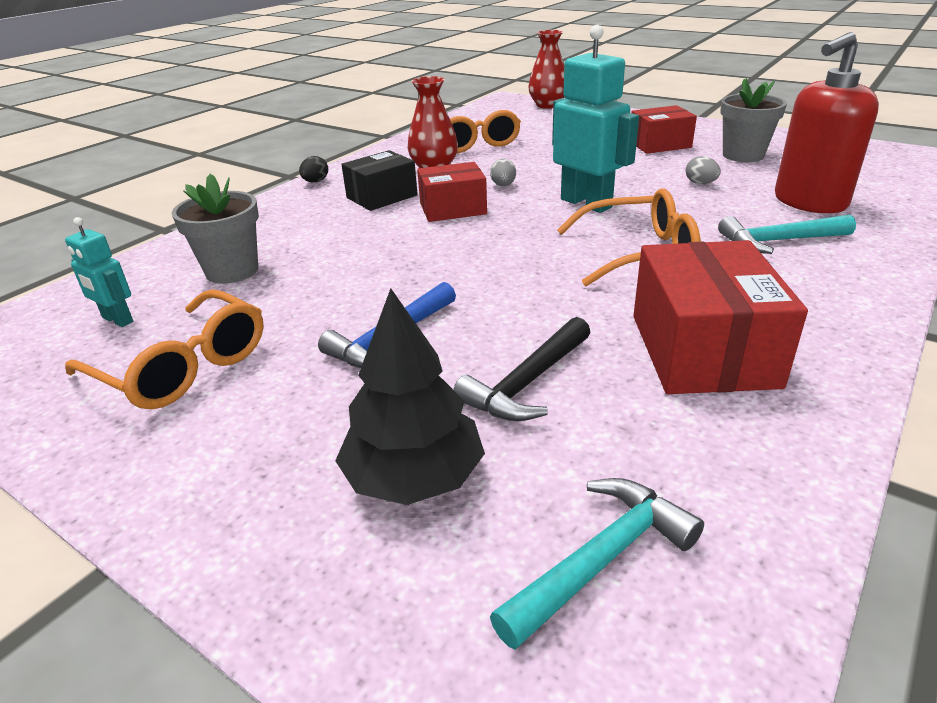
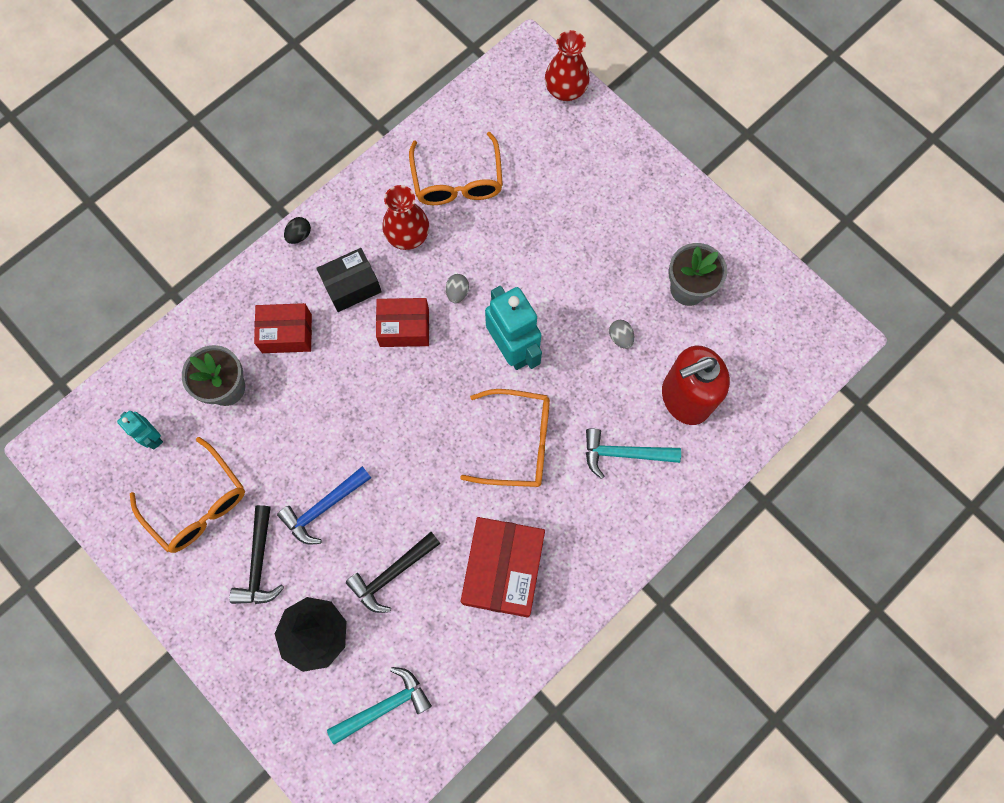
camera: 10 degrees right, 40 degrees up
red box [632,105,697,154] -> red box moved to [254,303,312,353]
none -> black hammer [229,505,284,604]

